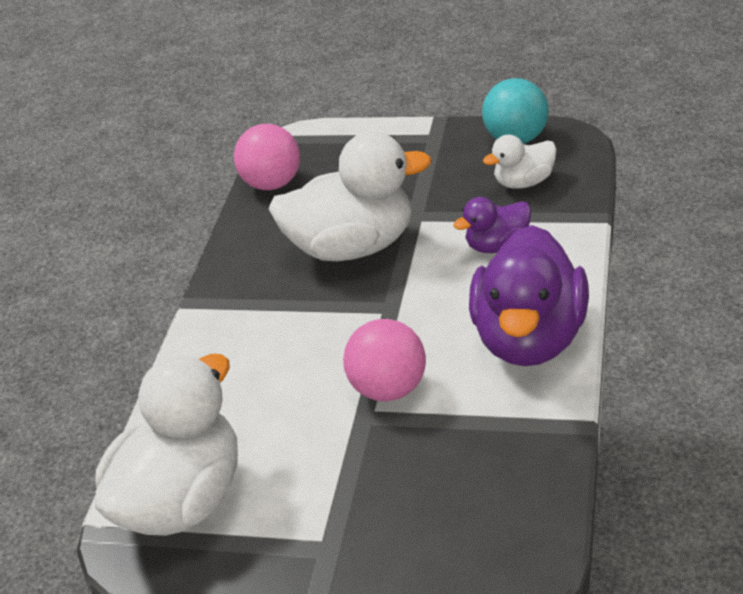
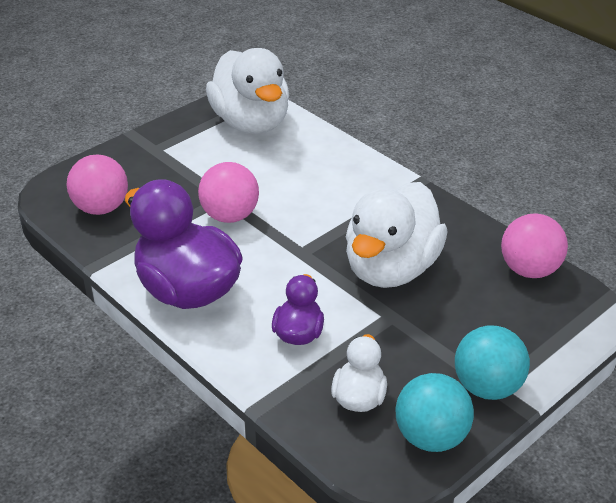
camera: 120 degrees right, 0 degrees up
none -> pink ball [66,154,128,215]
none -> turquoise ball [455,326,530,400]

